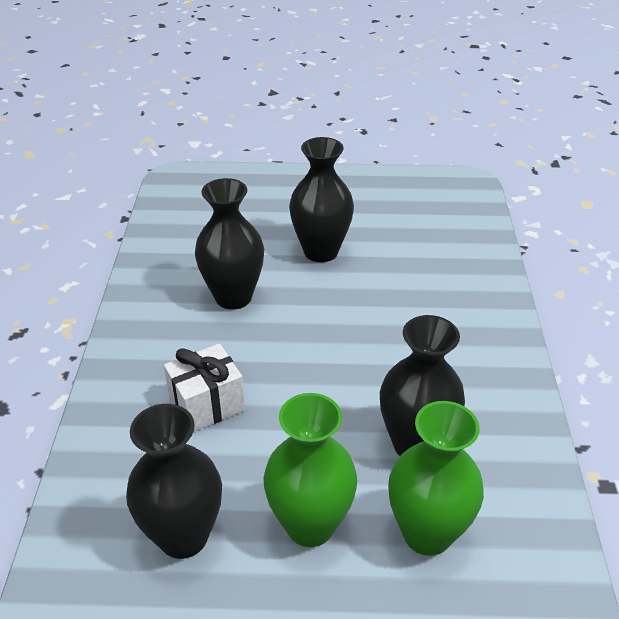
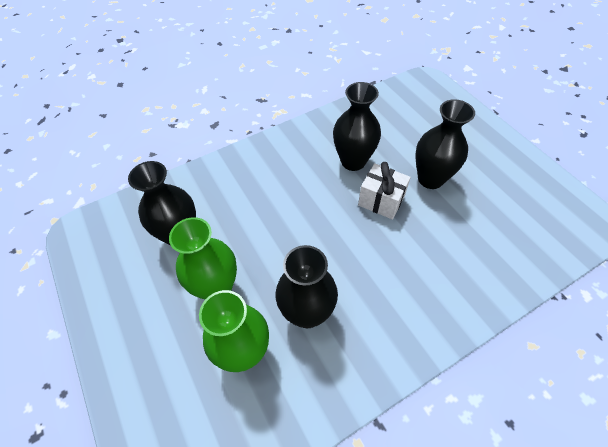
camera: 60 degrees right, 15 degrees up
white gift [164,343,245,432] -> white gift moved to [358,162,411,220]

